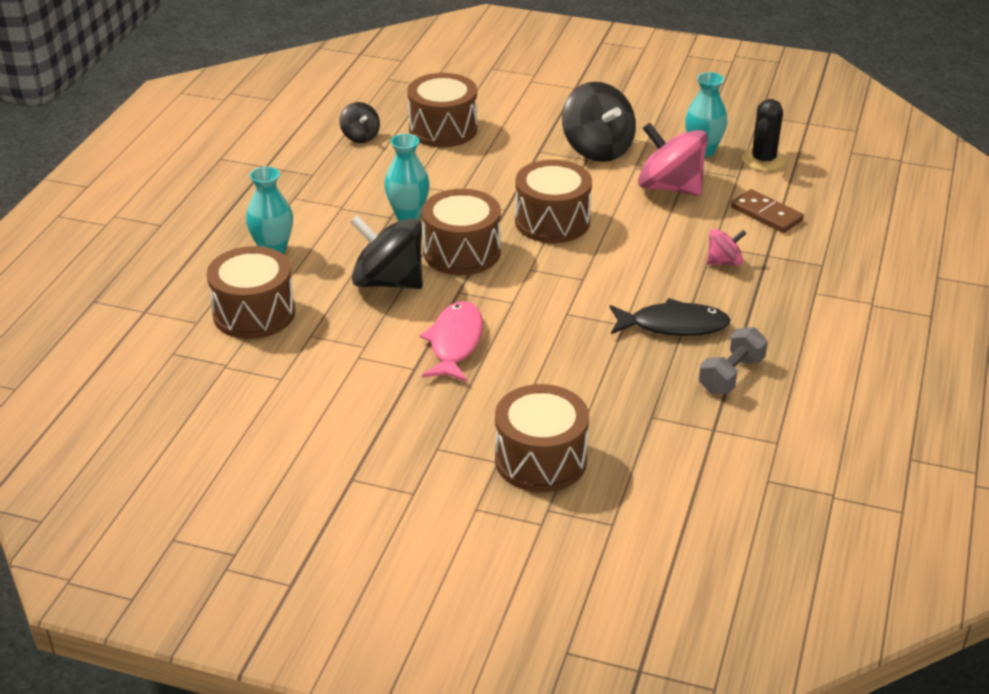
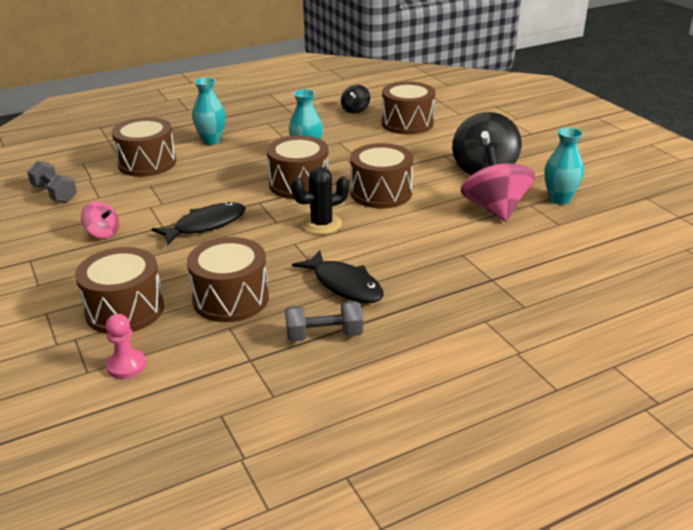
camera: 45 degrees right, 5 degrees down
black spinning top [350,215,423,289] -> none
pink fish [420,301,483,382] -> black fish [151,202,246,246]
pink spinning top [707,229,747,266] -> pink spinning top moved to [81,201,119,238]
brown domino [731,189,804,233] -> none
black cactus [742,99,786,171] -> black cactus moved to [291,167,349,235]
none -> grey dumbbell [27,161,77,203]
none -> pink pawn [106,314,146,379]
none -> brown drum [187,237,269,322]

